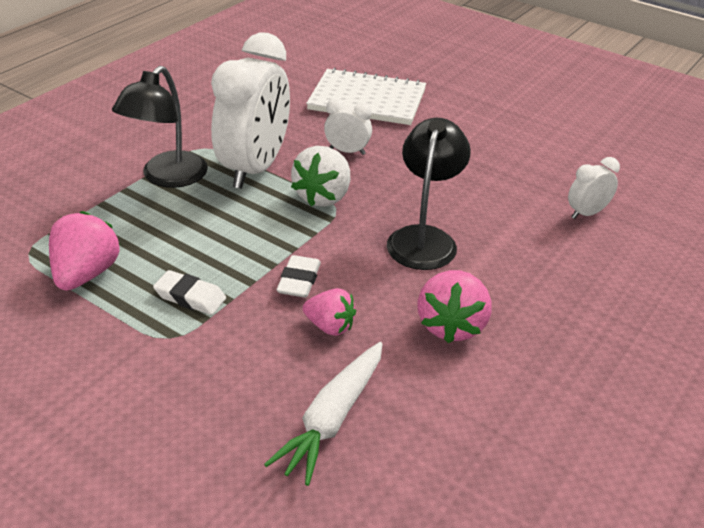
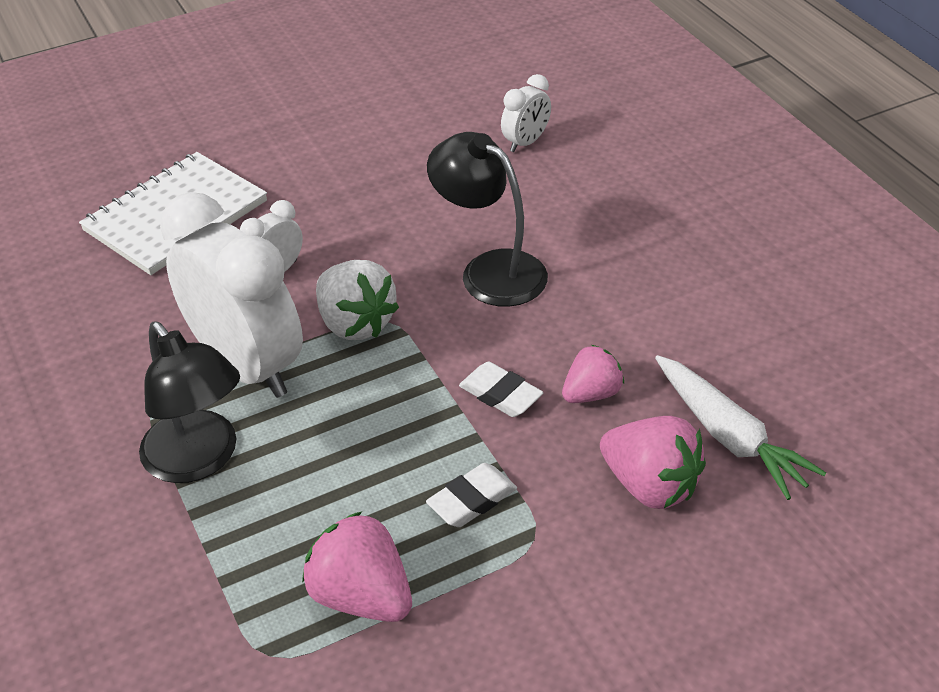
camera: 60 degrees left, 5 degrees up
pink strawberry [417,270,492,343] -> pink strawberry moved to [600,416,706,509]
white clock [568,157,620,219] -> white clock turned 135 degrees counterclockwise [501,74,551,152]

